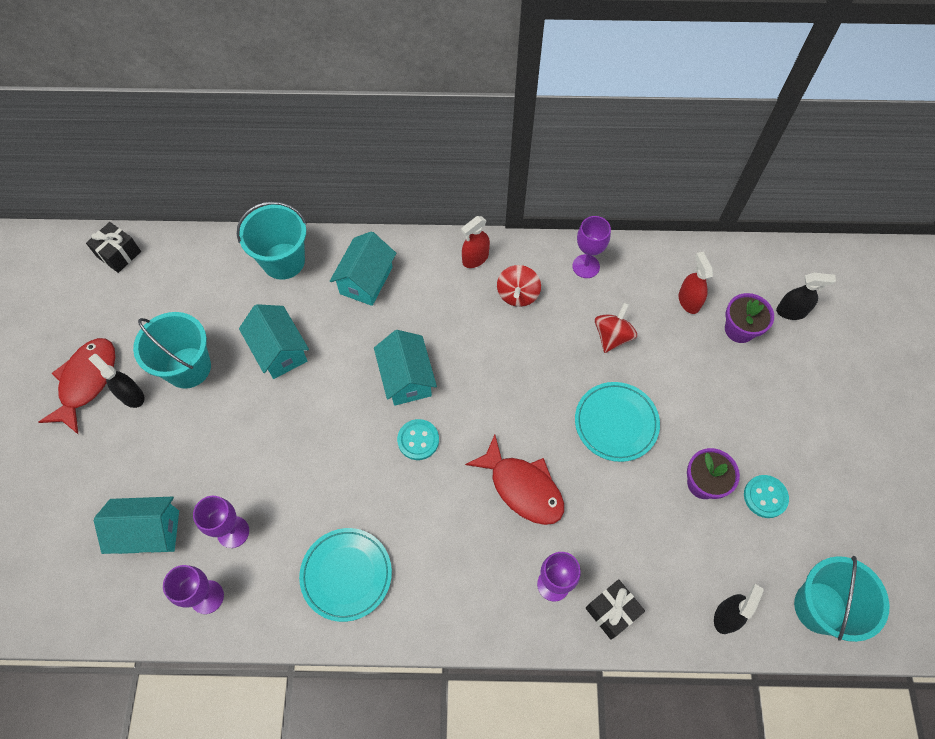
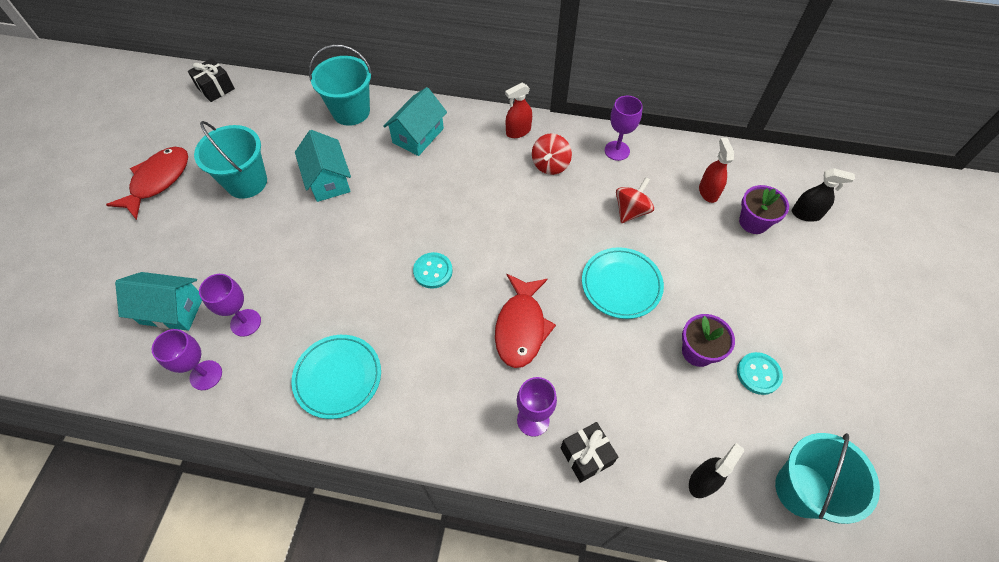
camera: 10 degrees right, 5 degrees down
black spray bottle [88,354,145,408] -> none
turquoise house [374,330,437,406] -> none
red fish [465,435,564,525] -> red fish turned 45 degrees clockwise [495,274,556,368]

